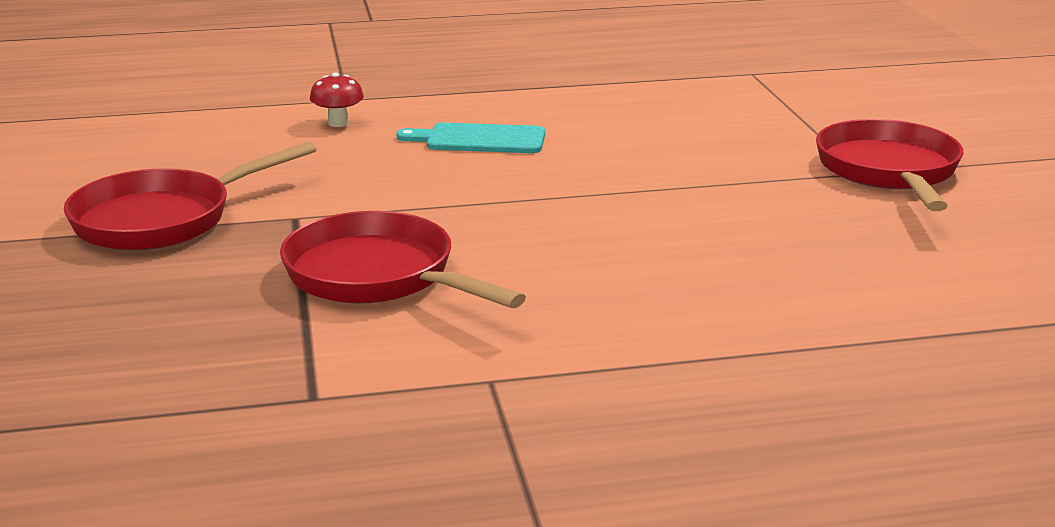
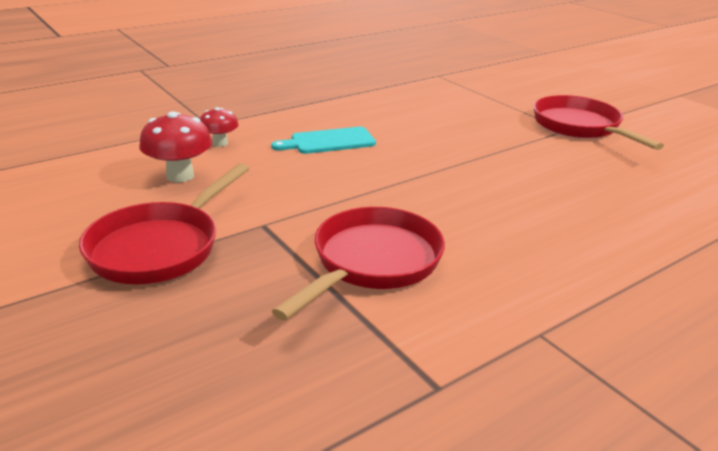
camera: 25 degrees left, 5 degrees up
red pan [280,211,526,308] -> red pan turned 105 degrees clockwise [272,207,445,321]
none -> red mushroom [139,111,212,183]

